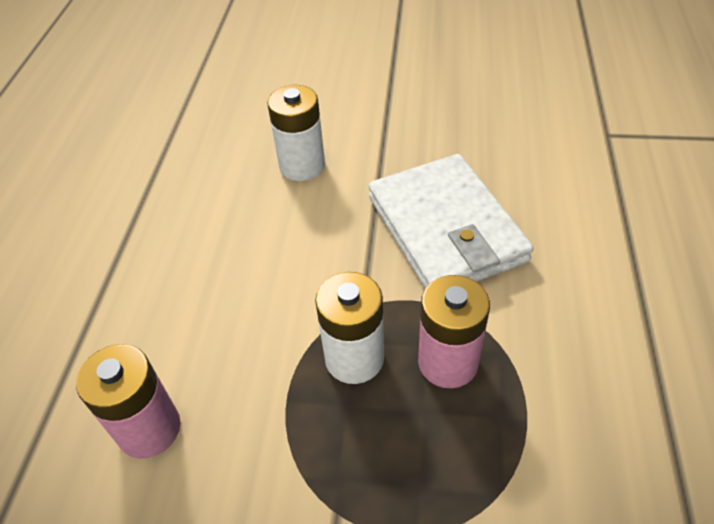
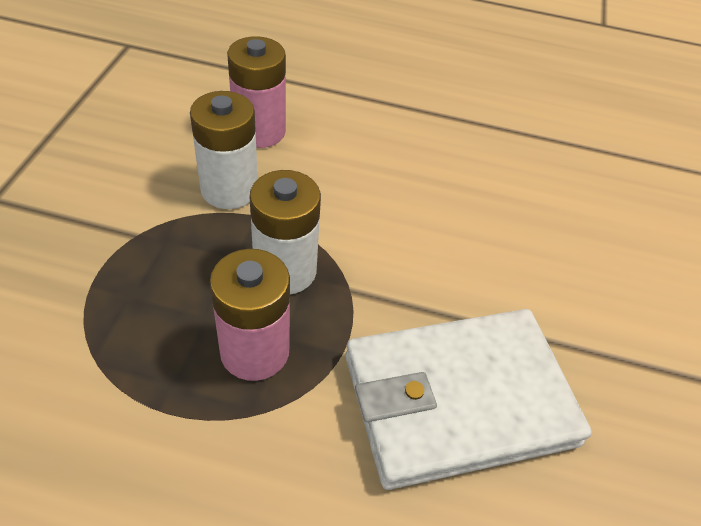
camera: 90 degrees right, 0 degrees up
white battery [267,85,325,181] -> white battery moved to [190,91,258,209]

